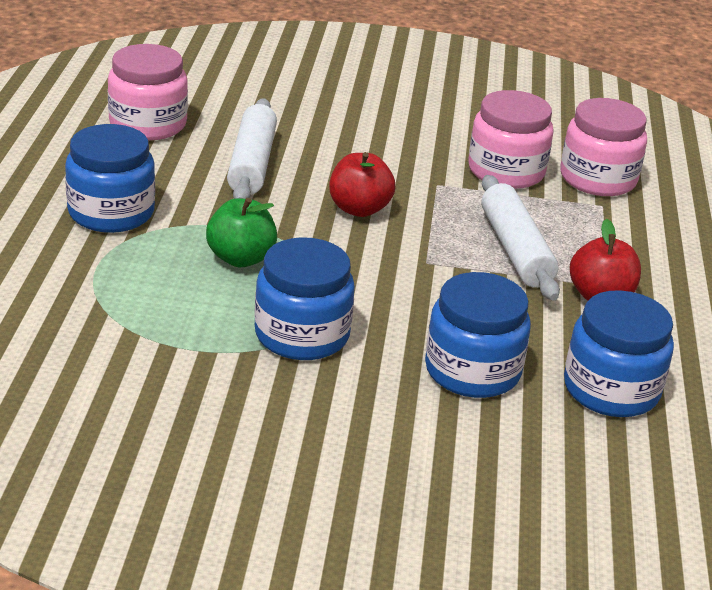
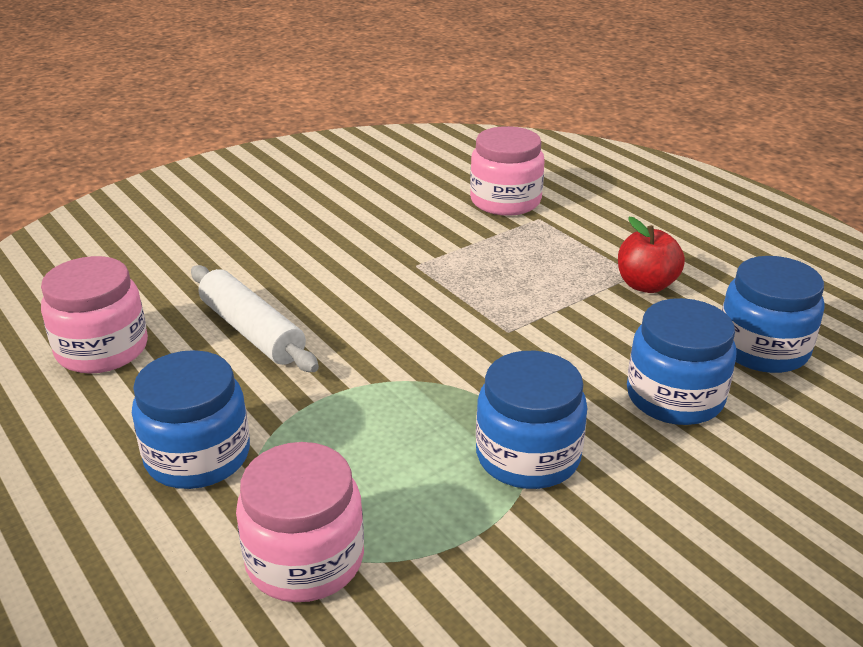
camera: 40 degrees left, 0 degrees up
green apple [206,198,277,267] -> none
red apple [329,152,395,217] -> none
pink jar [468,90,554,189] -> pink jar moved to [236,442,364,602]
white rolling pin [481,175,560,301] -> none

